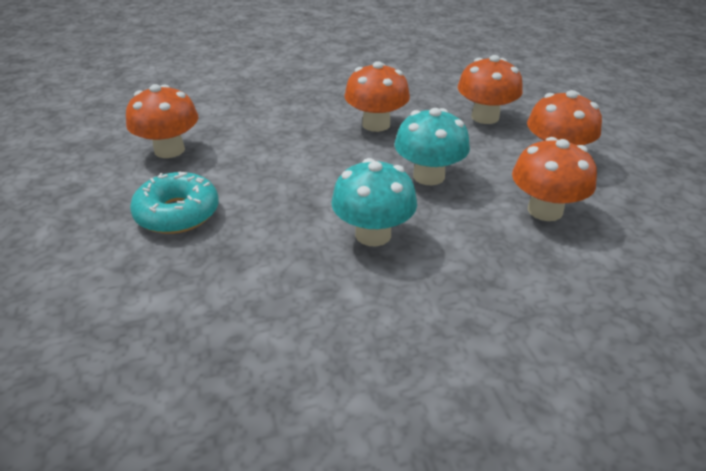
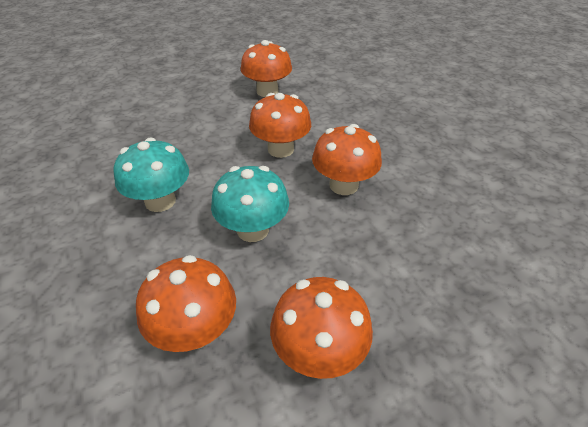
camera: 80 degrees right, 5 degrees up
turquoise donut [130,171,219,234] -> none
orange mushroom [458,55,523,124] -> orange mushroom moved to [249,93,311,158]

